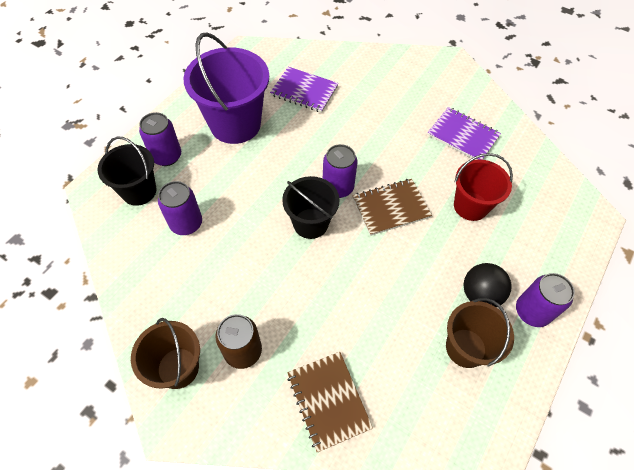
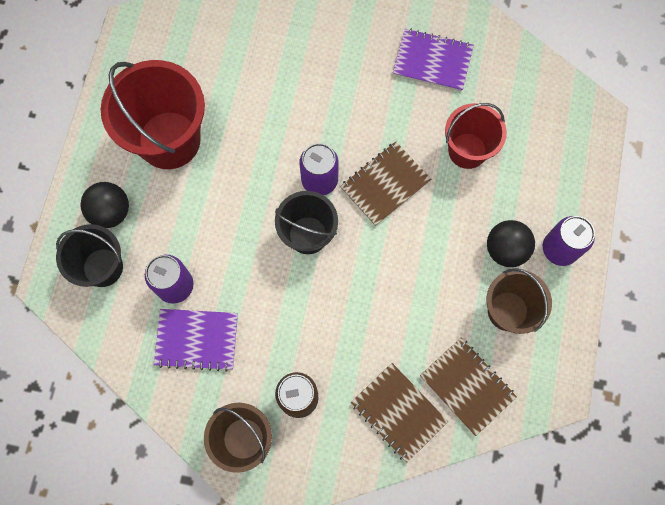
camera: 20 degrees left, 15 degrees up
purple can [139,112,181,166] -> black ball [80,182,129,228]
purple bucket [184,33,269,144] -> red bucket [101,60,205,169]
purple notebook [270,67,339,113] -> purple notebook moved to [154,309,238,372]
none -> brown notebook [420,338,517,436]

